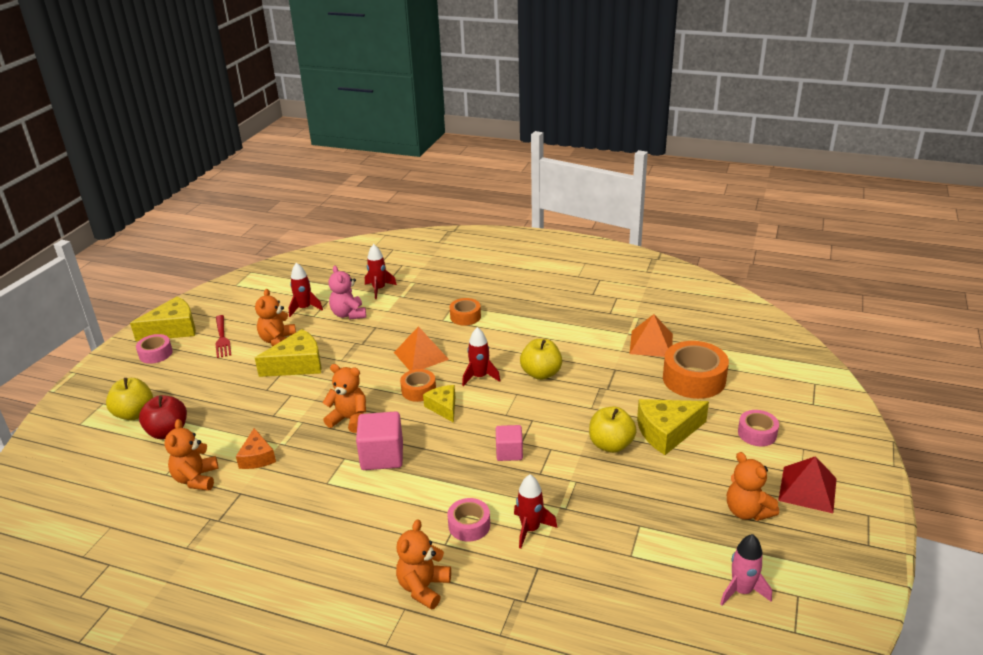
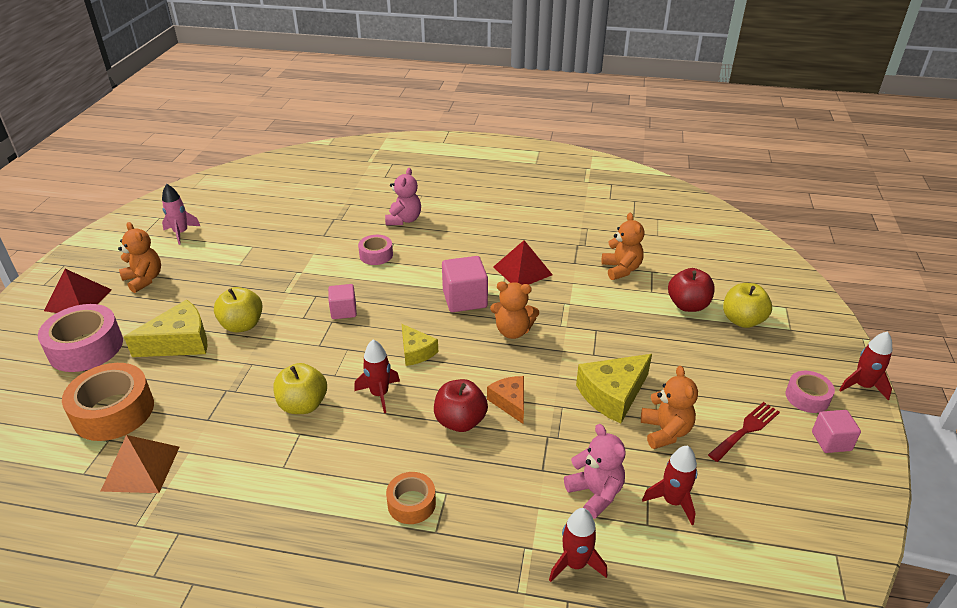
camera: 170 degrees right, 5 degrees up
yellow cheese [130,296,196,341] -> pink cube [812,410,861,453]
red fork [215,315,231,358] -> red fork turned 75 degrees clockwise [708,402,780,462]
orange cheese [236,428,276,469] -> orange cheese moved to [487,376,524,424]
orange pyramid [394,326,449,371] -> red apple [434,379,488,432]
orange teddy bear [396,519,451,610] -> pink teddy bear [385,168,421,225]
orange tape [400,369,436,402] -> none
red rocket [514,475,557,549] -> red rocket moved to [839,331,892,400]
pink tape [738,410,779,446] -> pink tape [38,304,123,372], size x1.79
none -> red pyramid [493,240,553,285]

